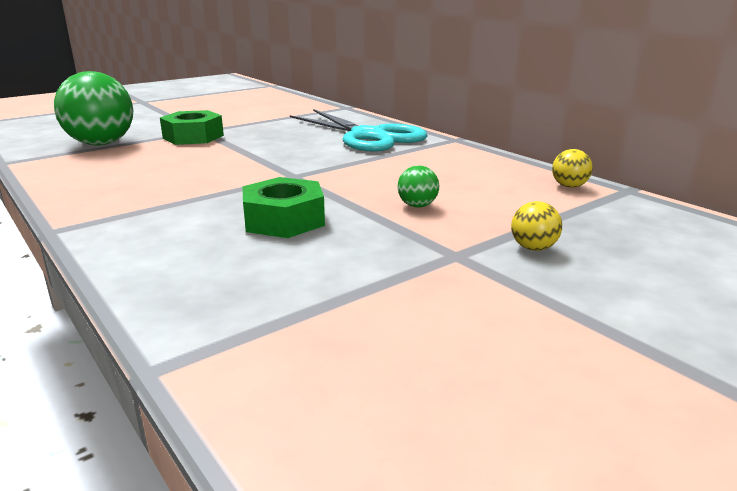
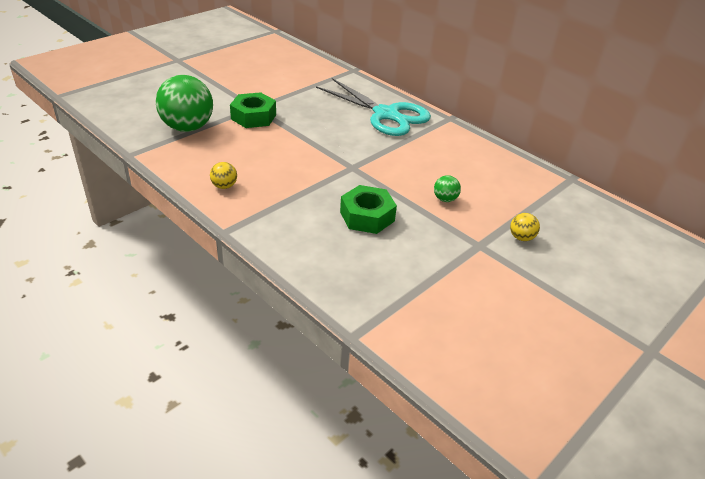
camera: 10 degrees left, 15 degrees up
yellow ball [552,149,593,188] -> yellow ball moved to [210,162,237,189]

